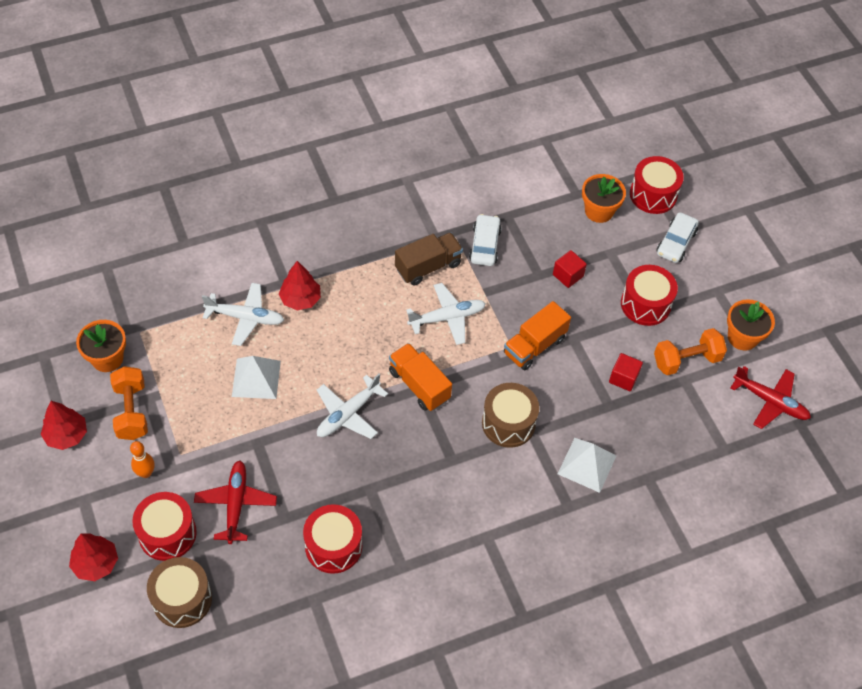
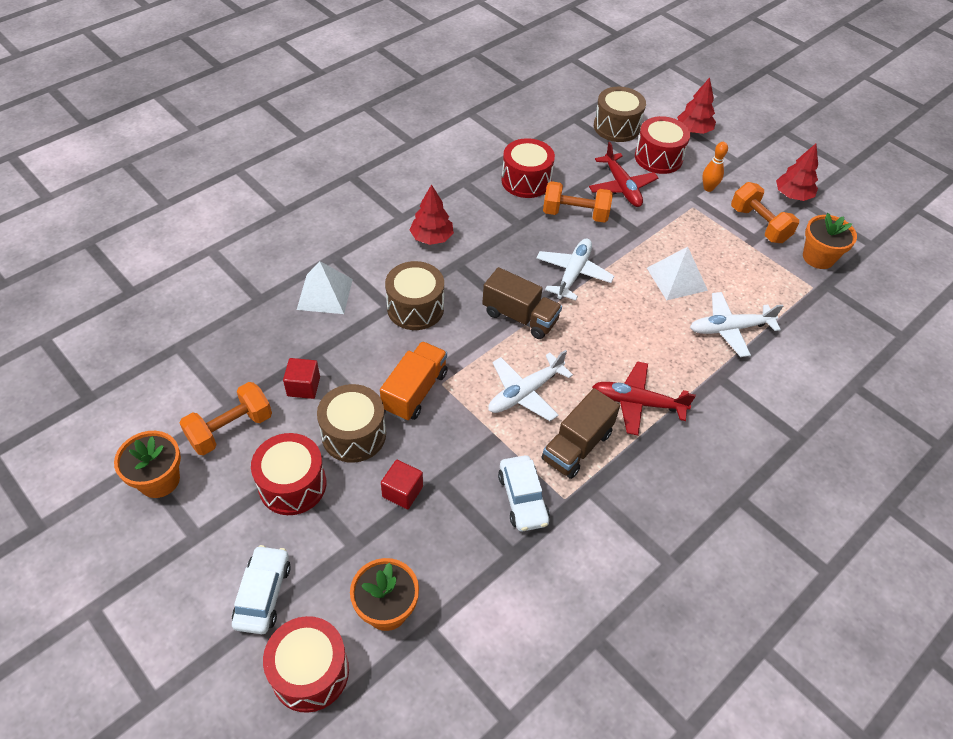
camera: 160 degrees right, 5 degrees down
red tree [279,261,321,310] -> red tree moved to [410,184,454,245]
orange truck [389,343,452,411] -> brown truck [482,267,562,339]
red plane [730,366,811,429] -> red plane moved to [592,361,696,435]
none -> brown drum [317,384,386,463]
none -> orange dumbbell [543,181,613,223]

